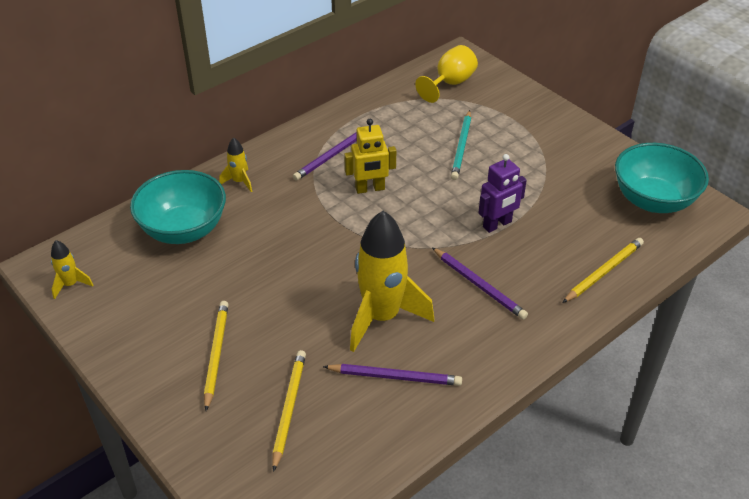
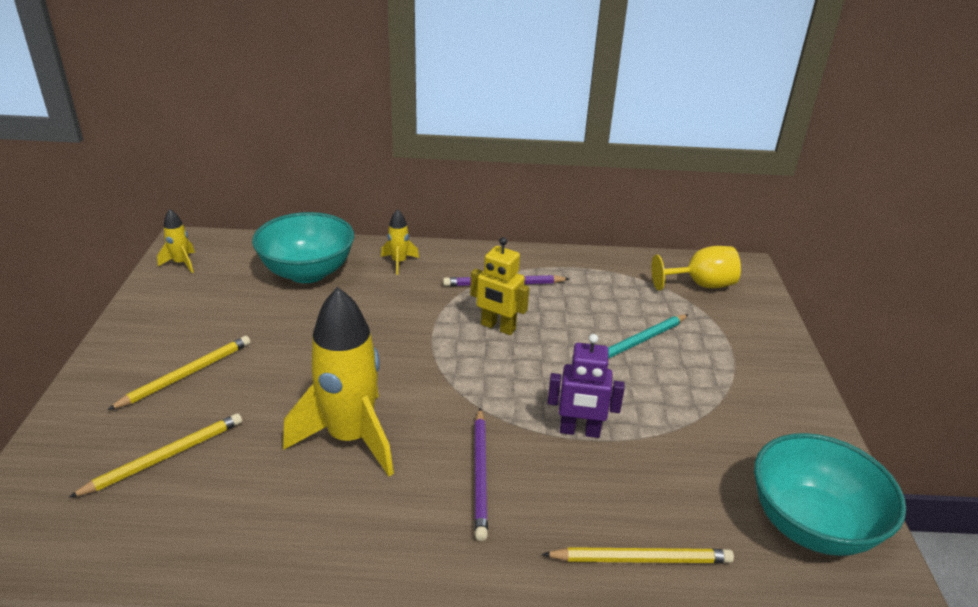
camera: 40 degrees right, 10 degrees down
purple pencil [323,364,462,386] -> none

